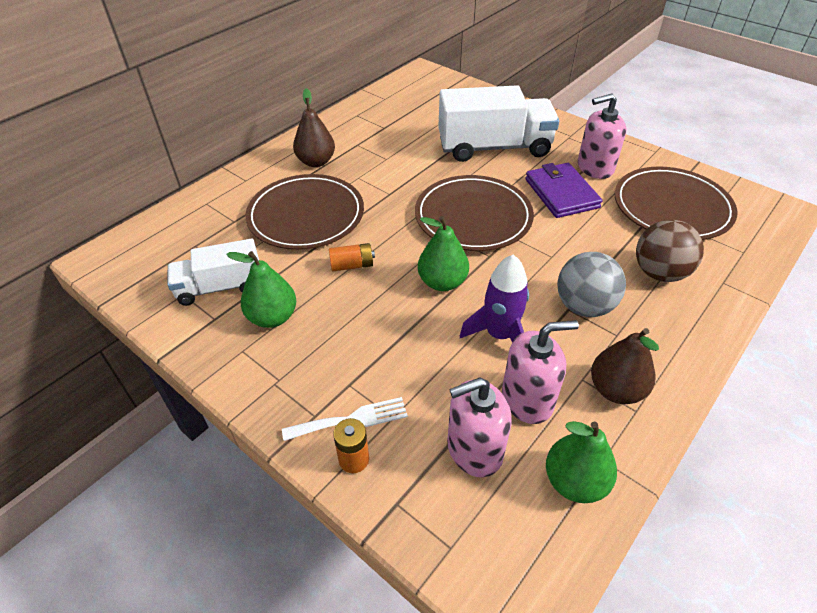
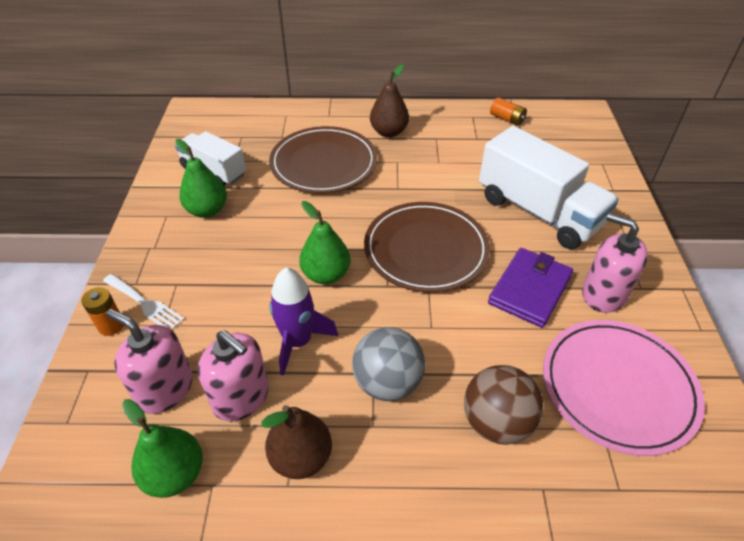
camera: 50 degrees right, 0 degrees up
orange battery [329,243,375,271] -> orange battery moved to [490,97,527,126]
brown plate [615,166,737,240] -> pink plate [543,320,705,456]

